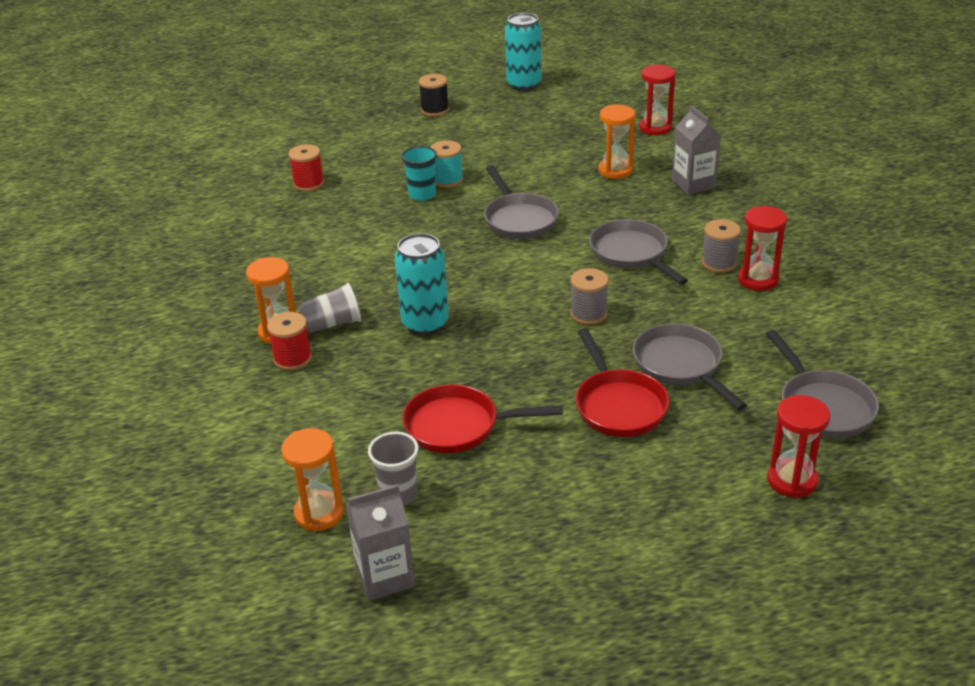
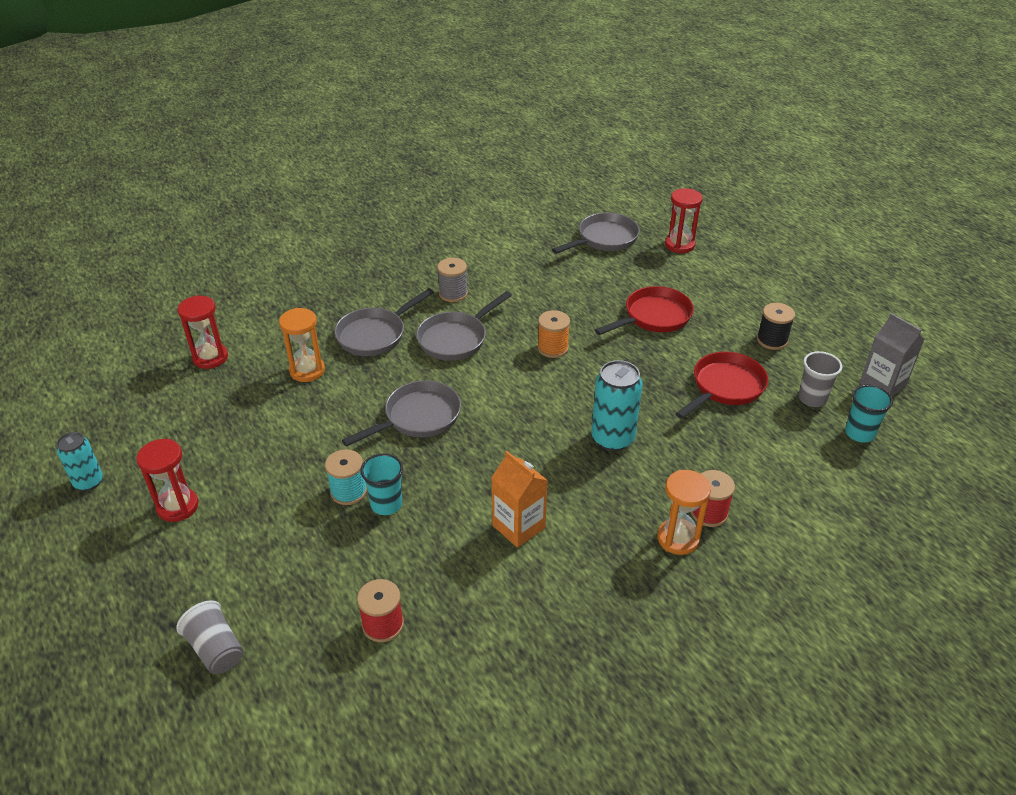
camera: 110 degrees left, 5 degrees up
orange hourglass [281,428,344,531] -> turquoise cup [845,385,893,443]
grey cup [299,283,361,333] -> grey cup moved to [176,600,243,674]
red pan [403,384,563,453] -> red pan turned 120 degrees counterclockwise [675,352,768,419]
black spool [419,74,449,116] -> black spool moved to [757,303,795,350]
turquoise can [505,13,541,91] -> turquoise can [57,432,103,491], size x0.64
grey spool [570,268,609,325] -> orange spool [537,310,570,358]
grey pan [633,323,747,410] -> grey pan moved to [334,288,434,356]
grey carton [672,105,721,195] -> none
red hourglass [738,205,787,291] -> red hourglass moved to [136,439,199,522]
none -> orange carton [491,451,548,548]

